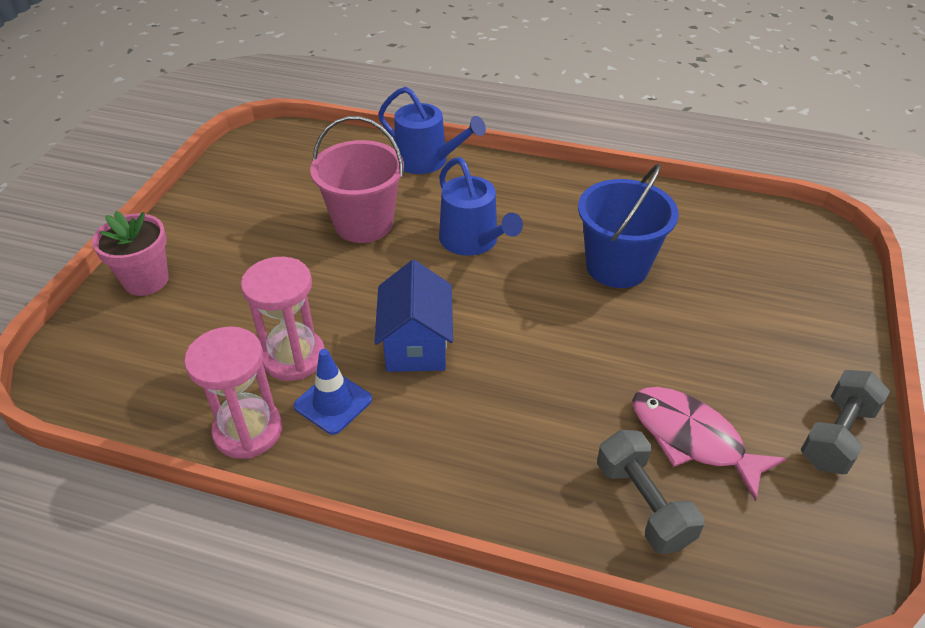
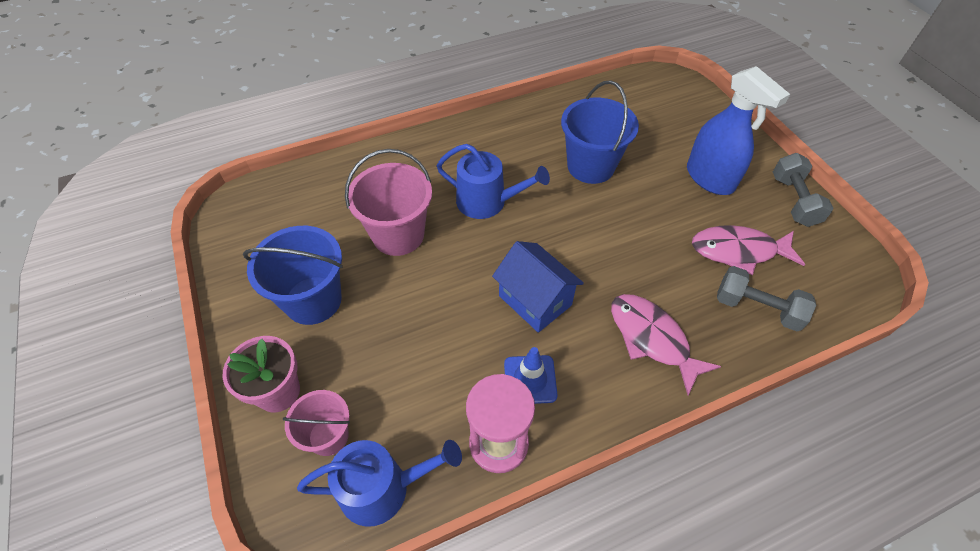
camera: 40 degrees left, 10 degrees up
pink hourglass [241,257,325,381] -> none
blue watering can [378,87,486,174] -> blue watering can moved to [297,440,462,527]
none -> blue bucket [243,226,343,325]
none -> pink bucket [283,390,350,456]
none -> pink fish [611,294,721,395]
none -> blue spray bottle [687,66,790,195]

